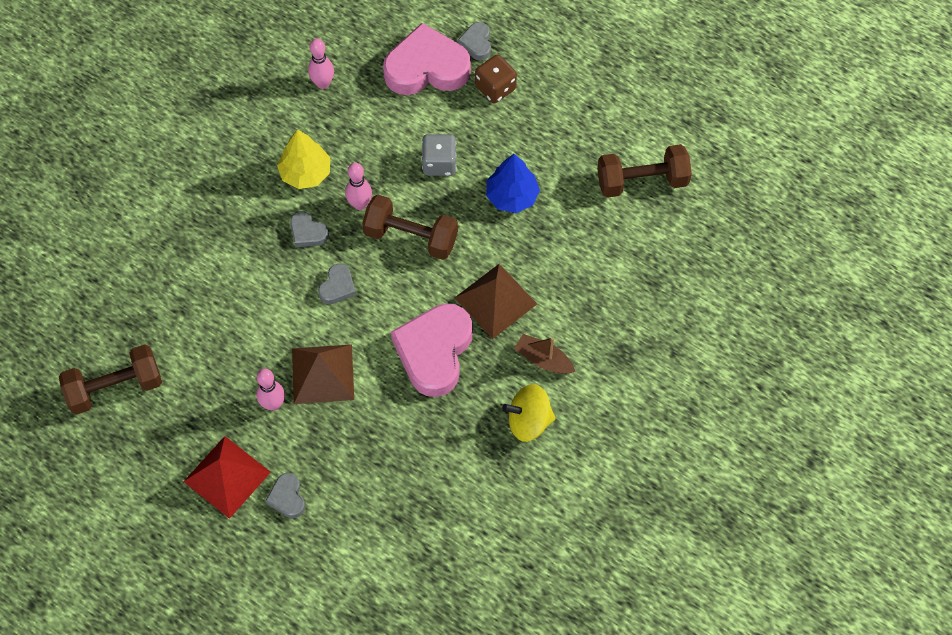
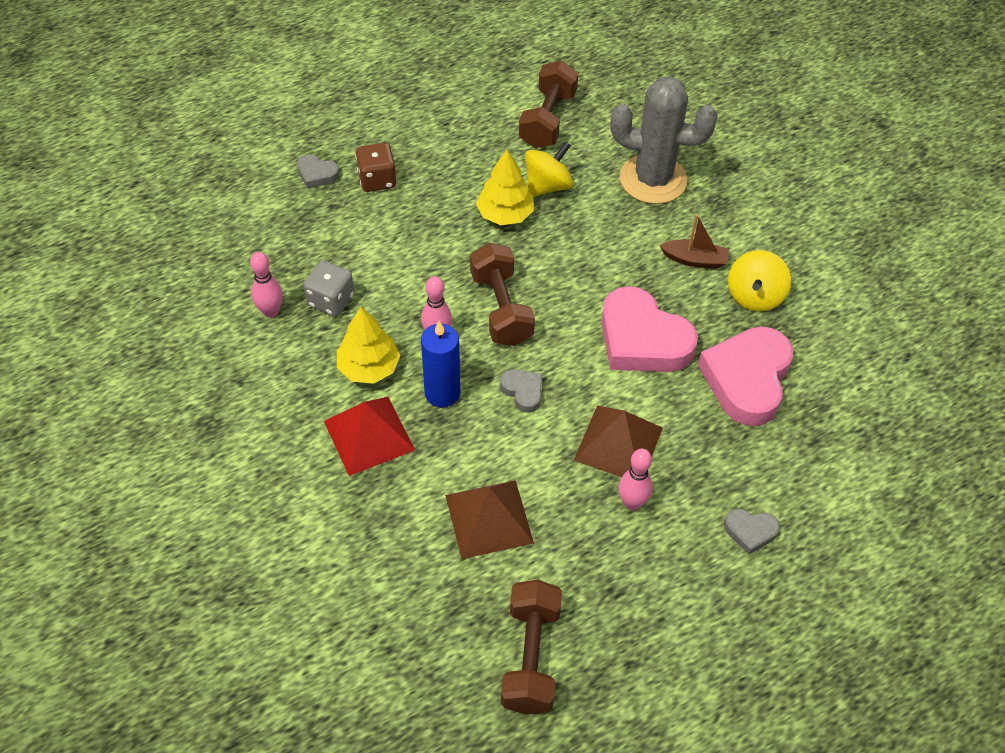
camera: 65 degrees left, 10 degrees down
red pyramid [183,436,271,519] -> red pyramid moved to [324,397,415,476]
grey heart [290,211,329,247] -> blue candle [421,321,460,407]
brown dumbbell [362,195,458,260] -> brown dumbbell turned 60 degrees counterclockwise [470,243,535,346]
pink heart [383,23,471,95] -> pink heart moved to [698,327,793,426]
grey dice [421,134,456,176] -> grey dice moved to [304,261,354,317]
brown pyramid [455,264,537,339] -> brown pyramid moved to [445,480,534,559]
blue tree [486,154,540,213] -> yellow tree [476,149,534,225]
brown boat [514,334,575,374] -> brown boat turned 135 degrees counterclockwise [660,214,729,269]
none -> yellow spinning top [525,141,573,197]
none -> grey cactus [611,77,718,204]

